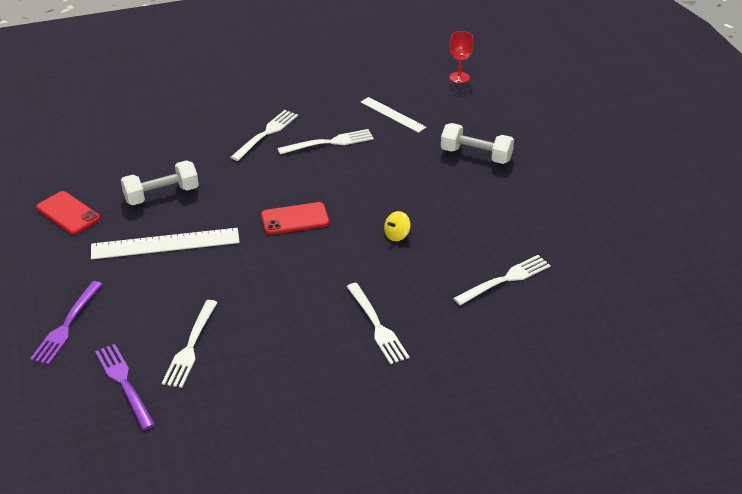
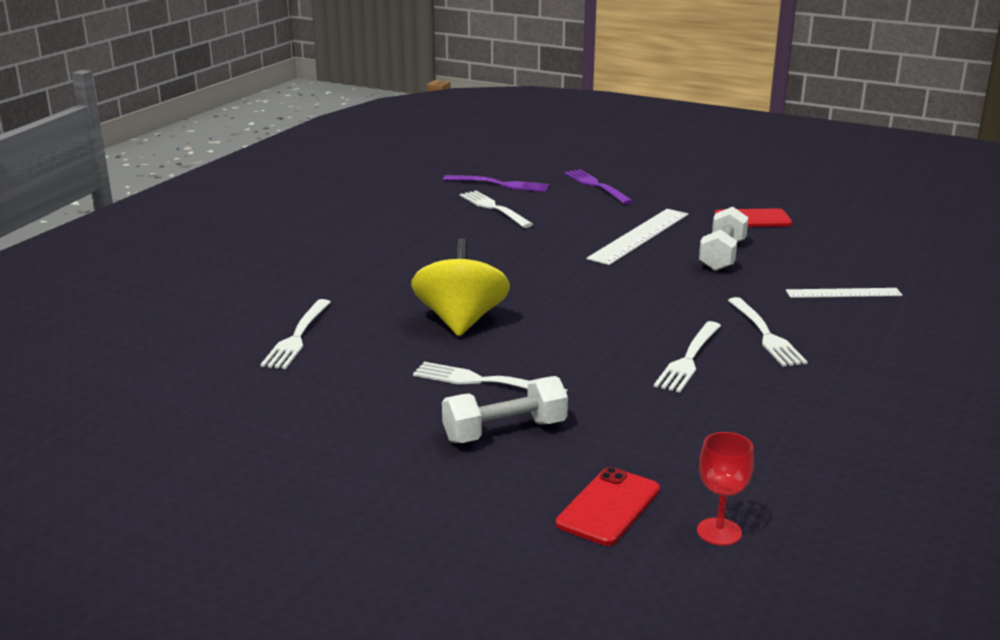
camera: 135 degrees right, 15 degrees down
red phone [261,202,330,235] -> red phone moved to [556,467,660,546]
white fork [347,283,409,364] -> white fork moved to [413,362,568,393]
white ruler [361,97,426,133] -> white ruler moved to [786,288,903,298]
yellow spinning top [384,211,411,241] -> yellow spinning top [411,239,510,336], size x2.41

